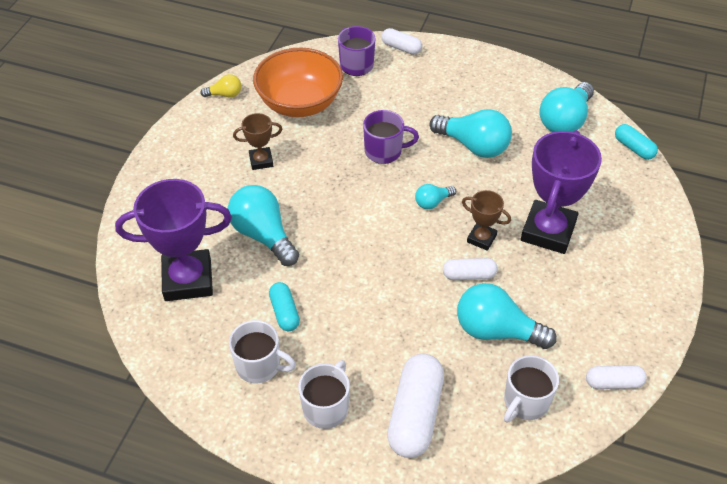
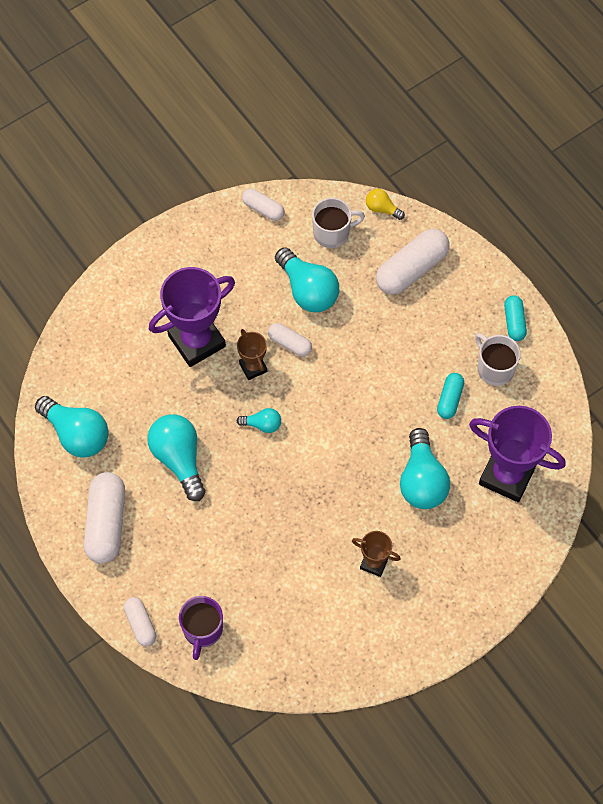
camera: 145 degrees left, 15 degrees up
yellow light bulb [200,74,241,98] -> yellow light bulb moved to [366,189,405,220]
orange bowl [253,48,343,117] -> none
white mug [298,360,350,429] -> none
purple mug [363,110,419,164] -> none
turquoise light bulb [539,82,594,132] -> turquoise light bulb turned 60 degrees clockwise [35,396,109,458]
turquoise capsule [615,124,658,160] -> turquoise capsule moved to [504,295,527,341]
none -> white capsule [84,472,125,564]

